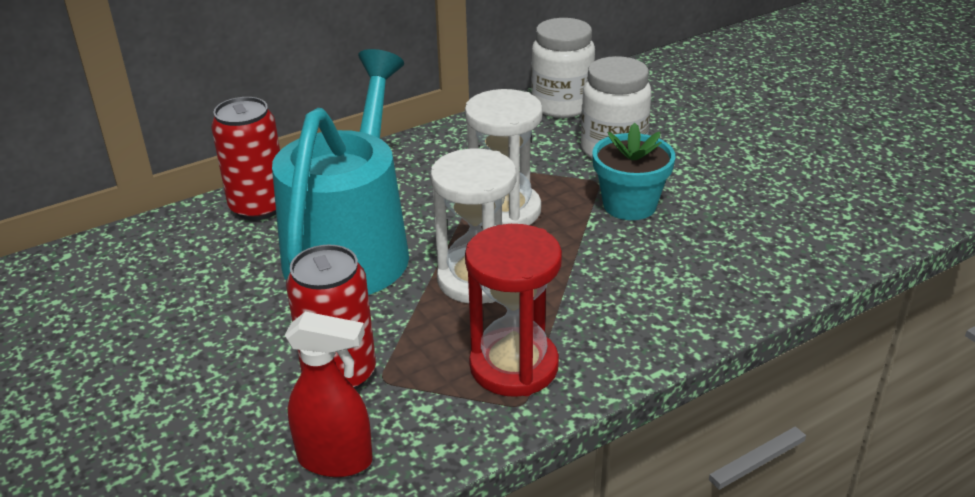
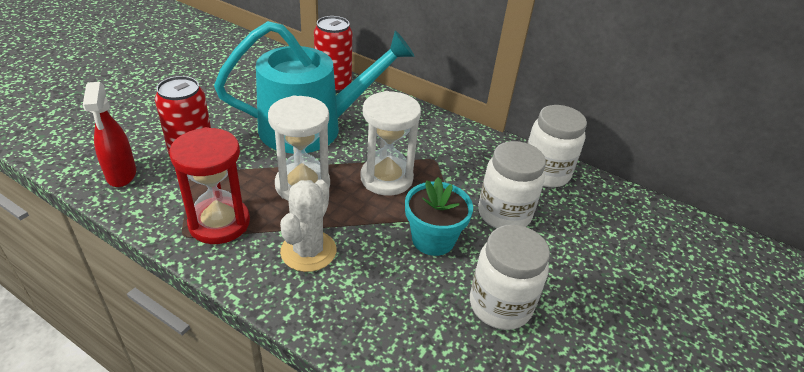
camera: 60 degrees right, 5 degrees up
none -> white cactus [280,179,336,272]
none -> white jar [470,225,550,330]

